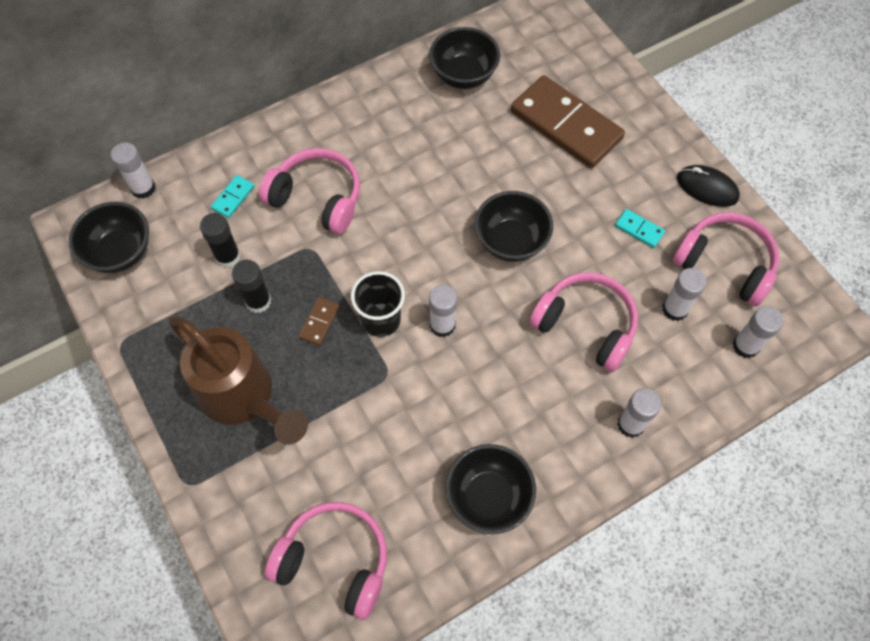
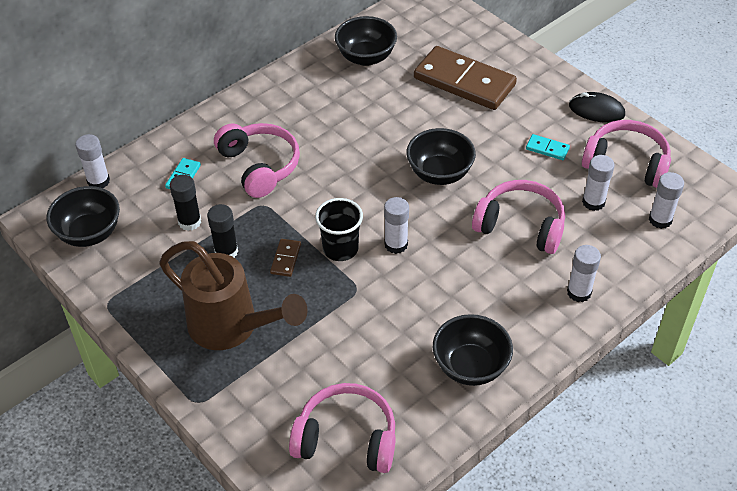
camera: 10 degrees left, 15 degrees down
pink headphones [259,148,360,234] -> pink headphones turned 45 degrees clockwise [214,123,300,198]

